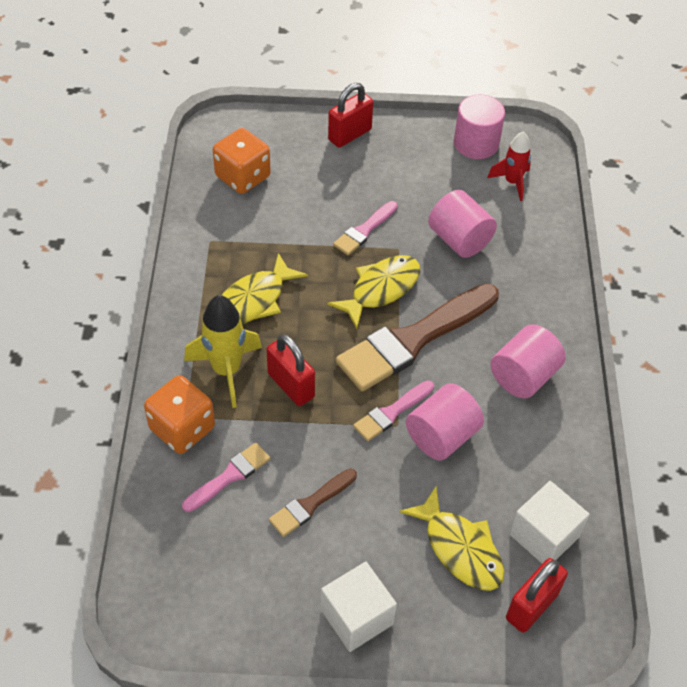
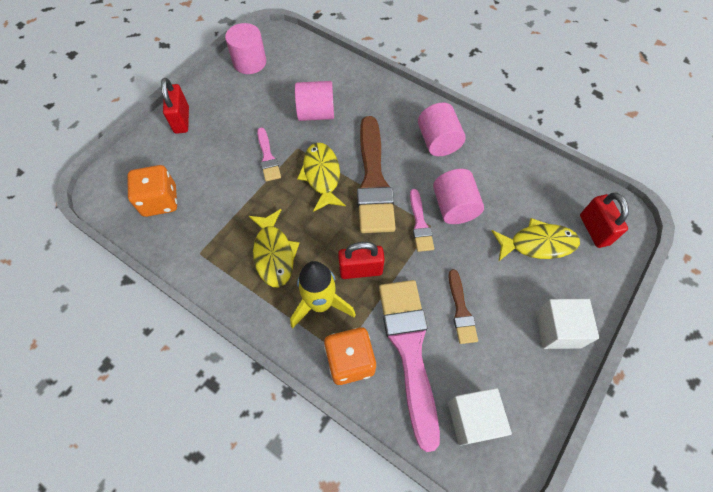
camera: 55 degrees left, 10 degrees up
pink brush [182,443,270,512] -> pink brush [379,280,440,452], size x2.05
red rocket [487,131,531,201] -> none
white cube [509,481,590,564] -> white cube moved to [448,388,512,446]

